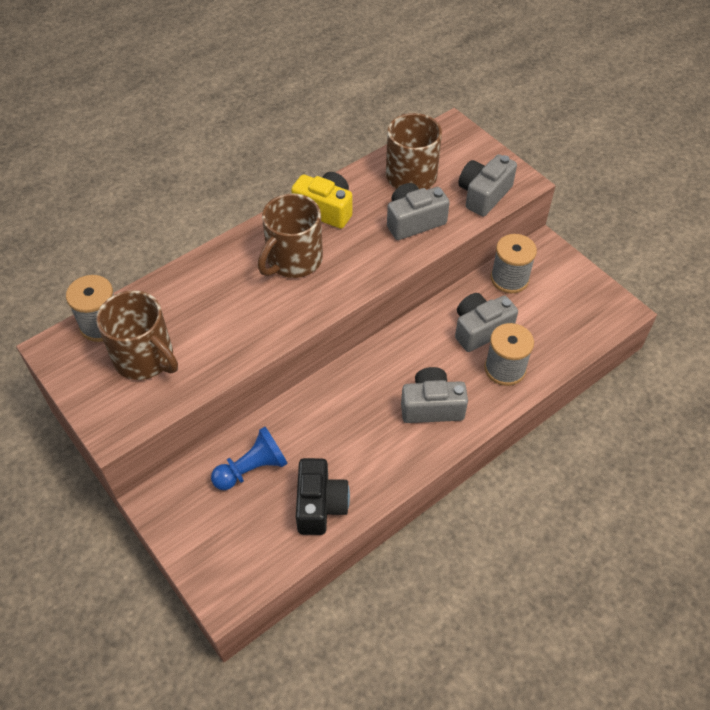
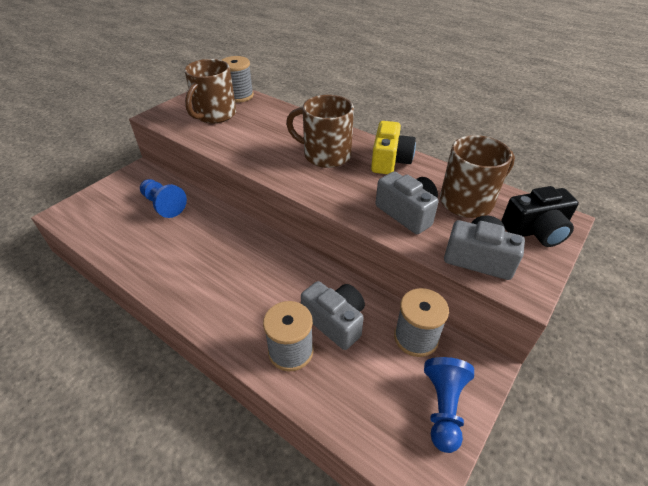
camera: 75 degrees right, 10 degrees down
black camera [296,458,350,535] -> black camera moved to [501,186,579,247]
grey camera [401,367,468,423] -> none
none -> blue pawn [424,357,474,453]

